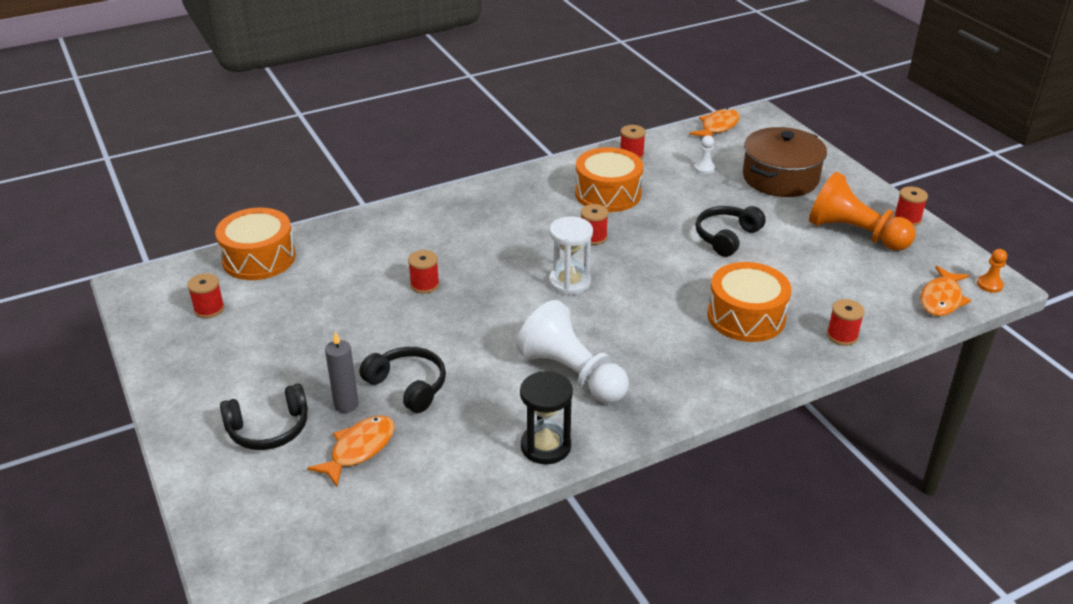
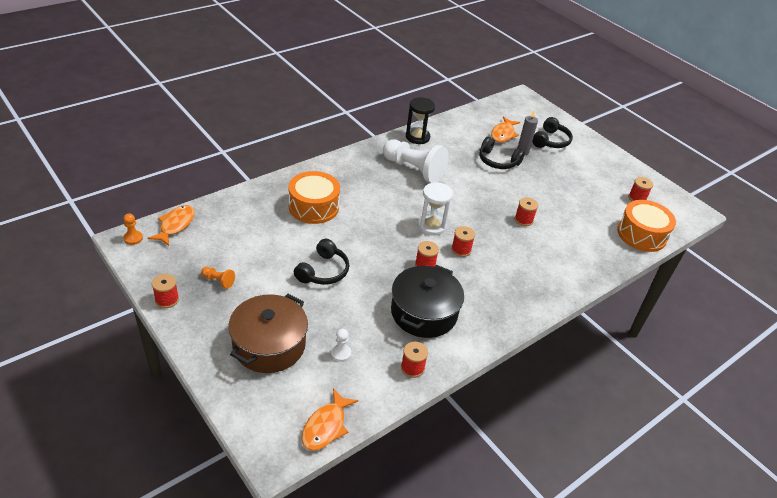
camera: 165 degrees right, 5 degrees up
black headphones [220,384,308,450] -> black headphones turned 150 degrees clockwise [532,117,573,148]
orange drum [575,147,643,212] -> black pot [391,265,464,338]
orange pawn [809,172,916,251] -> orange pawn [201,267,235,289], size x0.41
red spool [827,299,865,346] -> red spool moved to [451,226,475,257]

